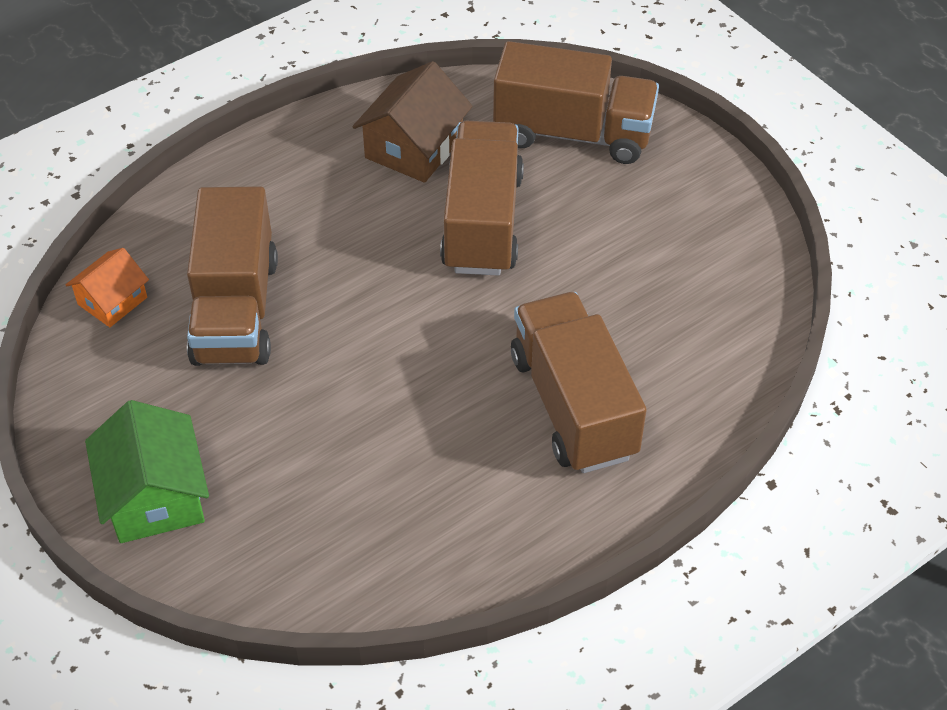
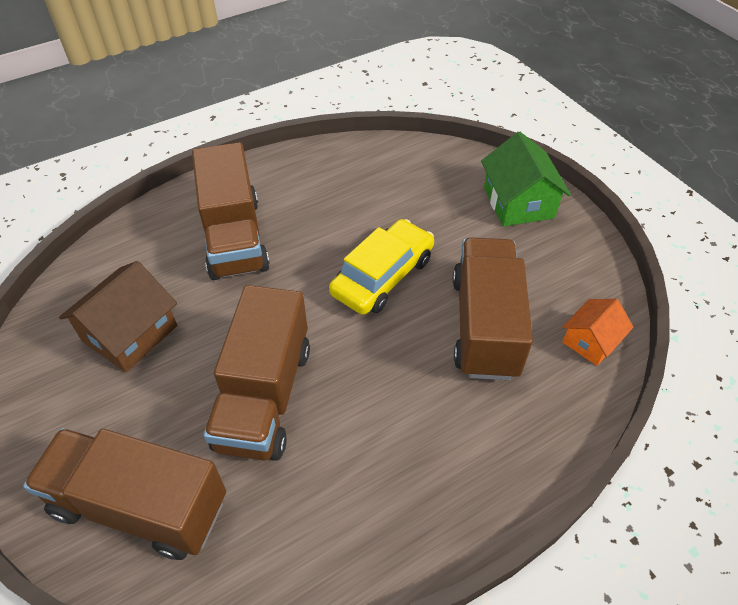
camera: 175 degrees left, 0 degrees up
brown house [352,61,473,183] -> brown house moved to [59,261,177,372]
none -> yellow car [329,219,434,315]

